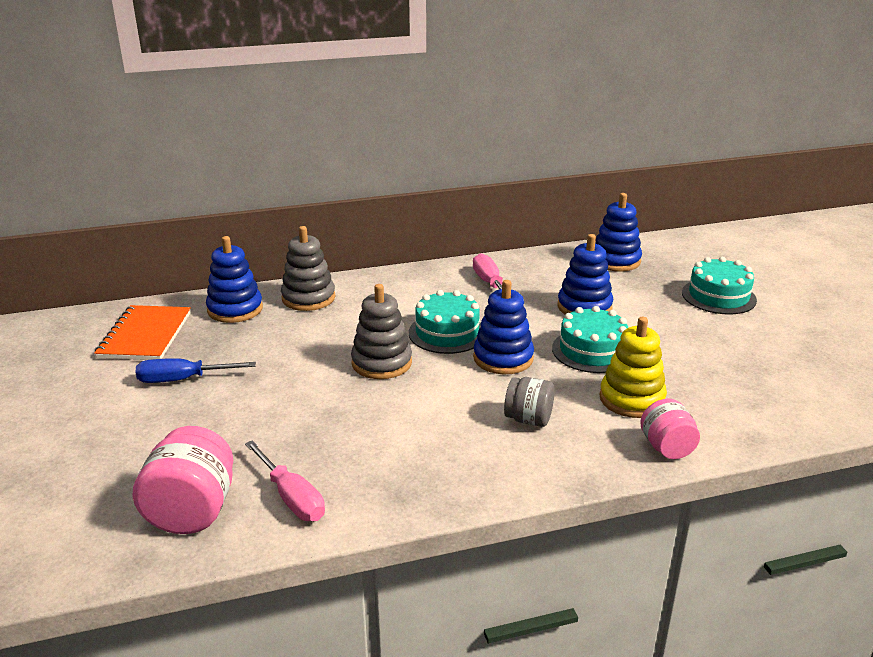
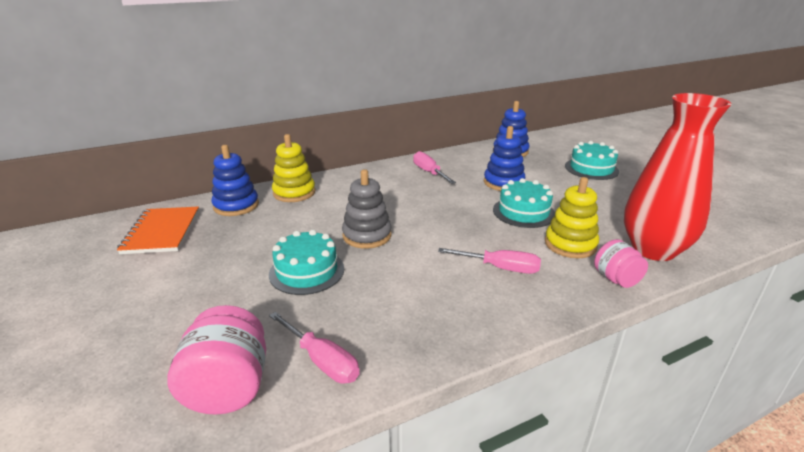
camera: 10 degrees left, 0 degrees up
blue screwdriver [136,358,256,383] -> none
grey stacking toy [281,226,335,311] -> yellow stacking toy [272,134,315,202]
turquoise cake [409,290,481,354] -> turquoise cake moved to [269,230,344,295]
blue stacking toy [473,280,534,374] -> none
grey jar [504,377,555,427] -> pink screwdriver [438,248,541,274]
none -> red vase [624,93,731,261]

